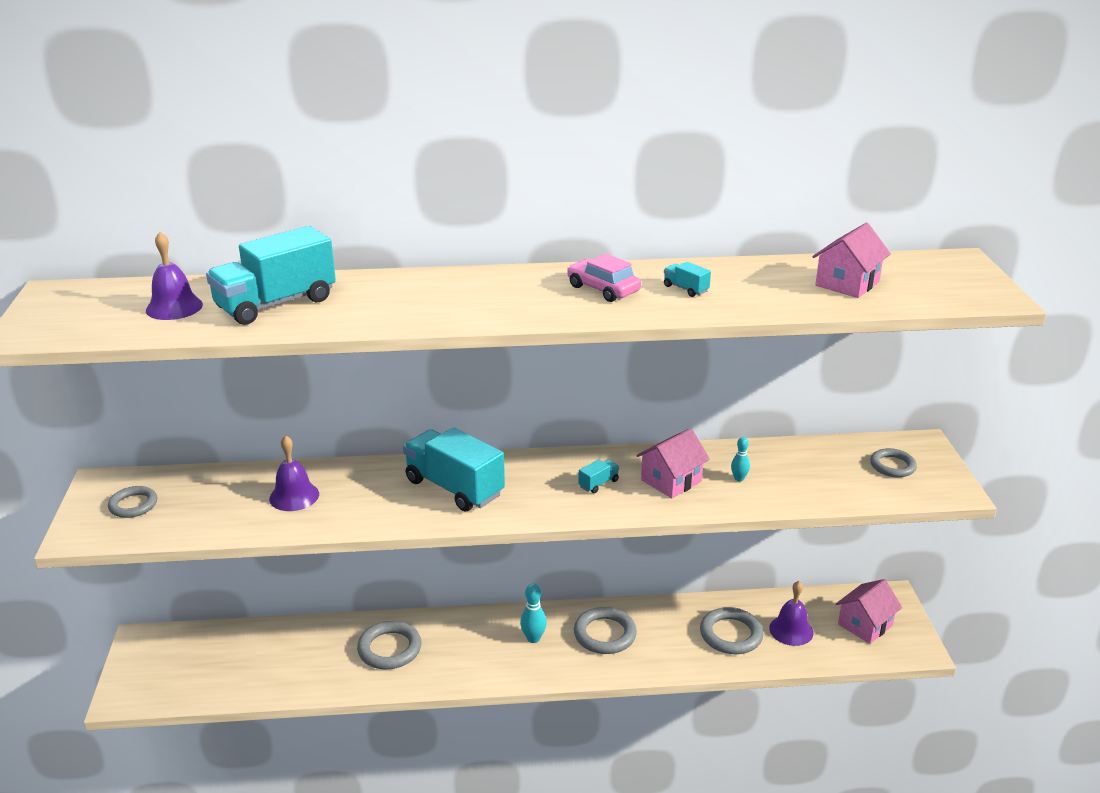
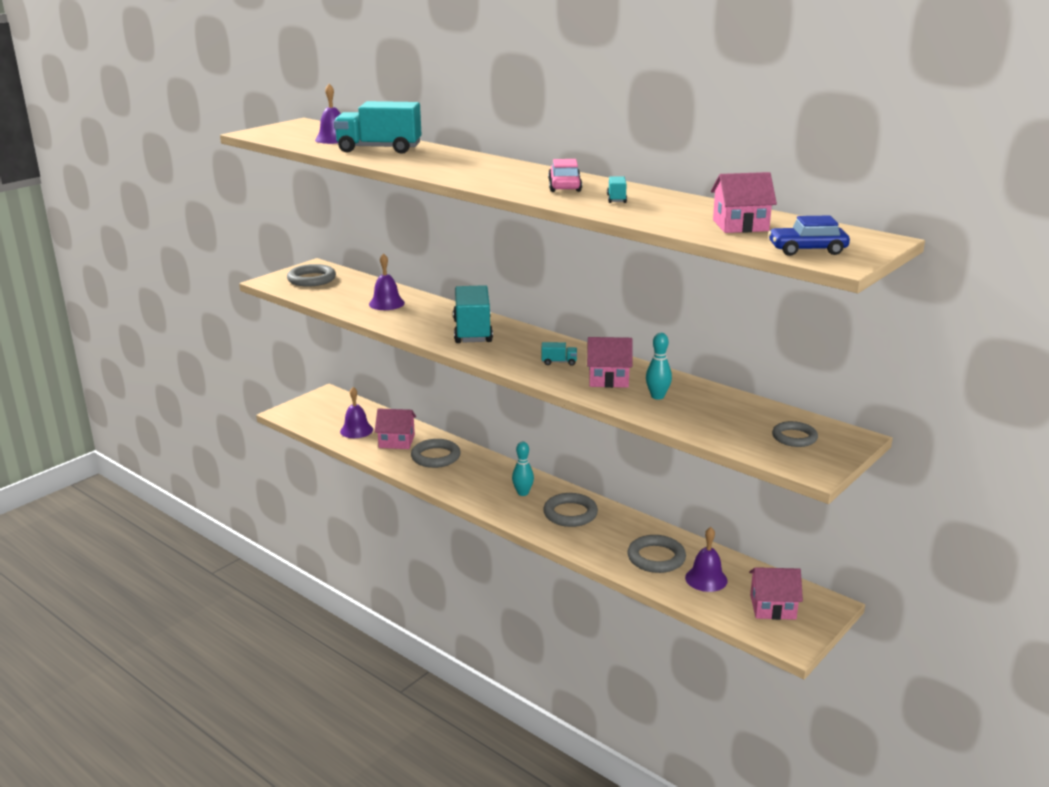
camera: 45 degrees right, 5 degrees down
grey ring [108,486,157,518] -> grey ring [287,264,336,287], size x1.51
turquoise bowling pin [731,437,750,482] -> turquoise bowling pin [646,333,672,400], size x1.54
none -> purple bell [340,387,373,438]
none -> pink house [375,408,416,449]
none -> blue car [768,215,850,256]

